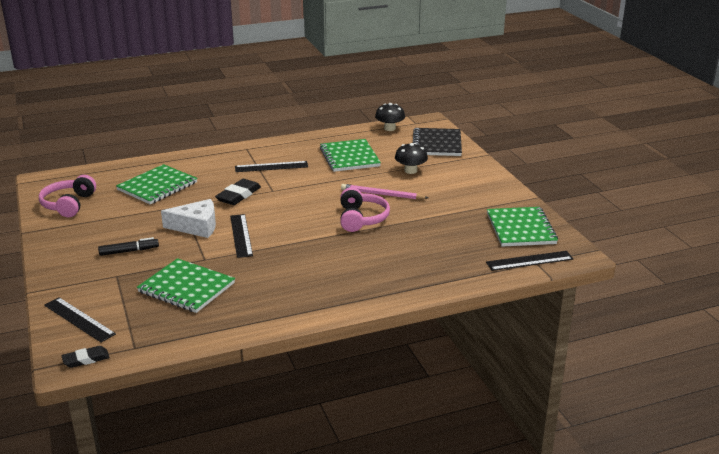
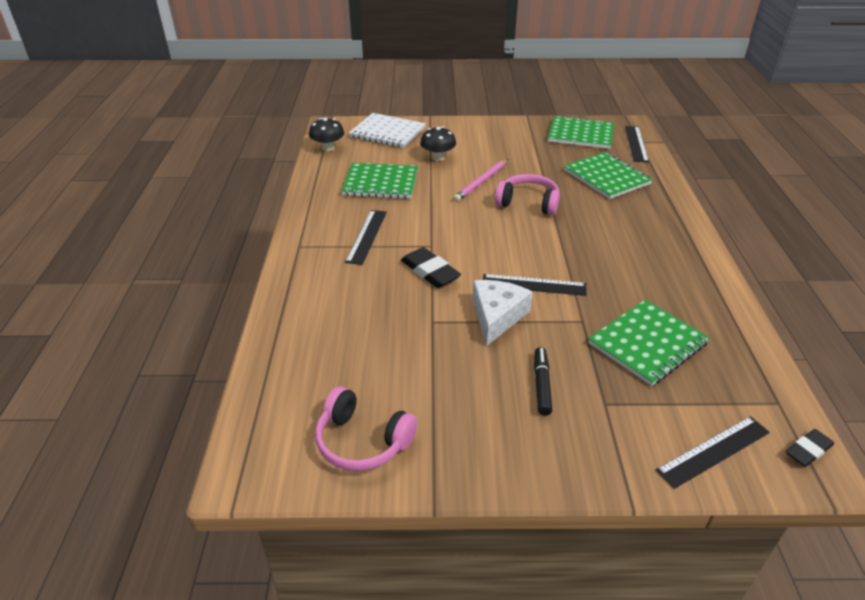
camera: 70 degrees left, 10 degrees up
black eraser [62,346,110,368] -> black eraser turned 60 degrees clockwise [786,429,834,467]
green notebook [116,164,197,204] -> green notebook moved to [564,152,653,199]
black notebook [413,128,462,156] -> white notebook [349,113,426,148]

